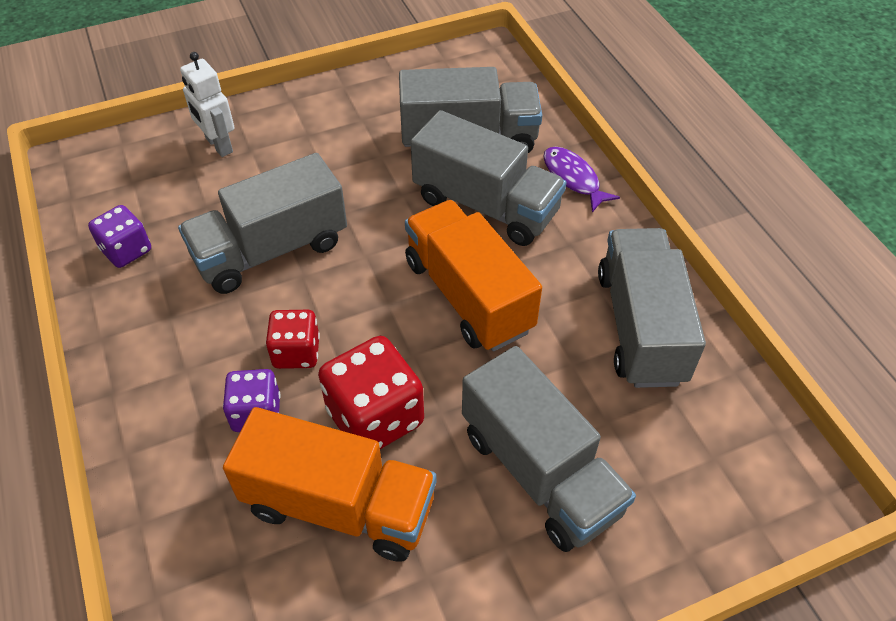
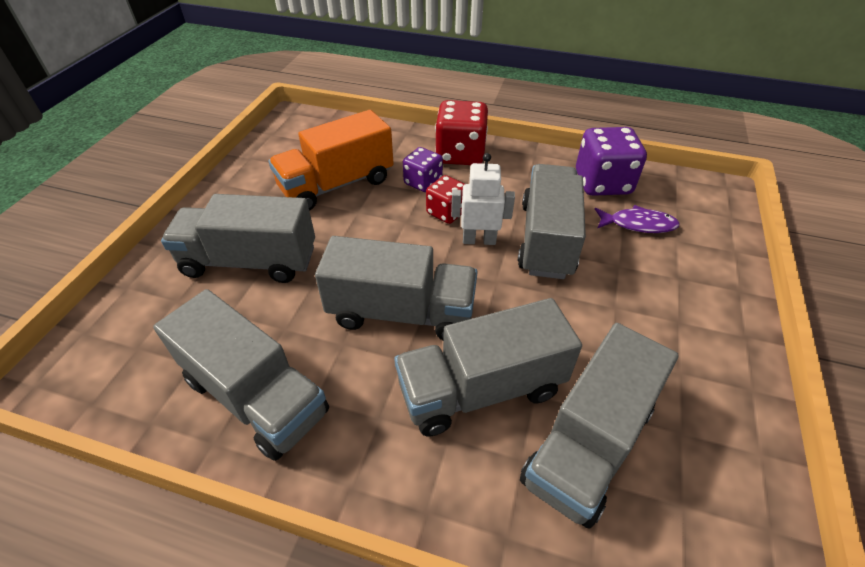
camera: 130 degrees right, 5 degrees down
purple dice [88,205,151,268] -> purple dice [576,127,647,196], size x1.64
white robot [180,52,235,157] -> white robot moved to [451,153,515,245]
red dice [318,336,424,449] -> red dice moved to [435,100,488,165]
orange truck [405,200,542,351] -> grey truck [315,236,478,340]
purple fish [543,147,620,212] -> purple fish moved to [595,205,680,233]

